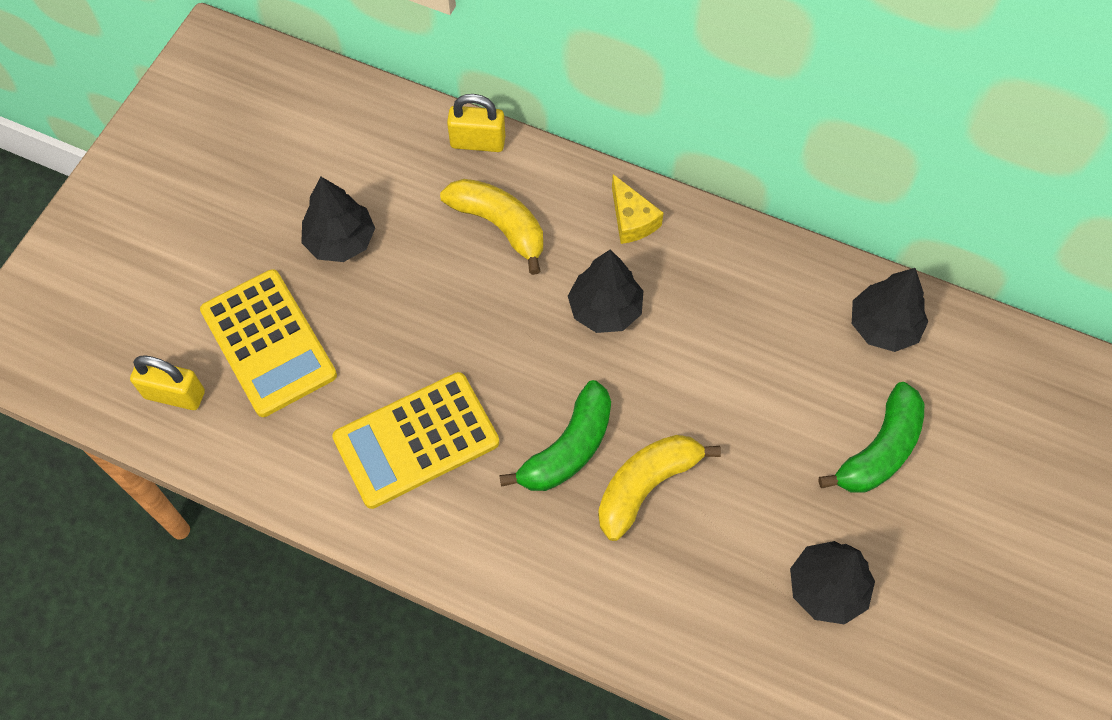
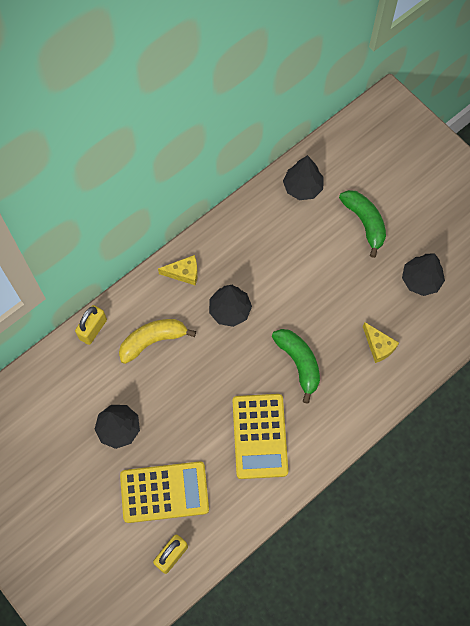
camera: 65 degrees left, 5 degrees up
yellow banana [598,435,721,541] -> none
none -> yellow cheese [363,322,399,363]

